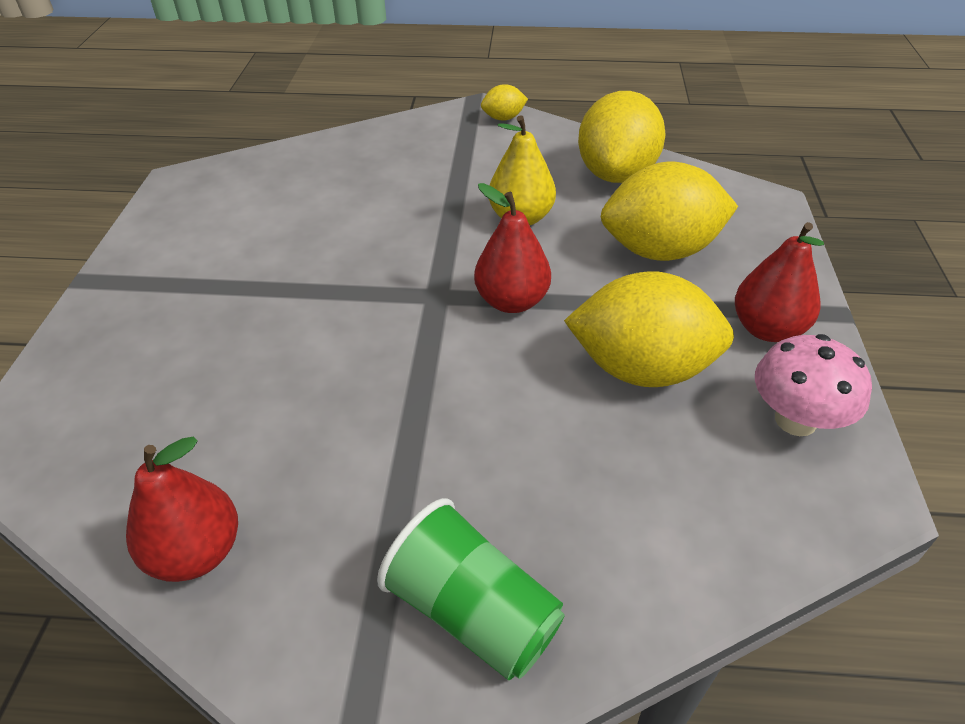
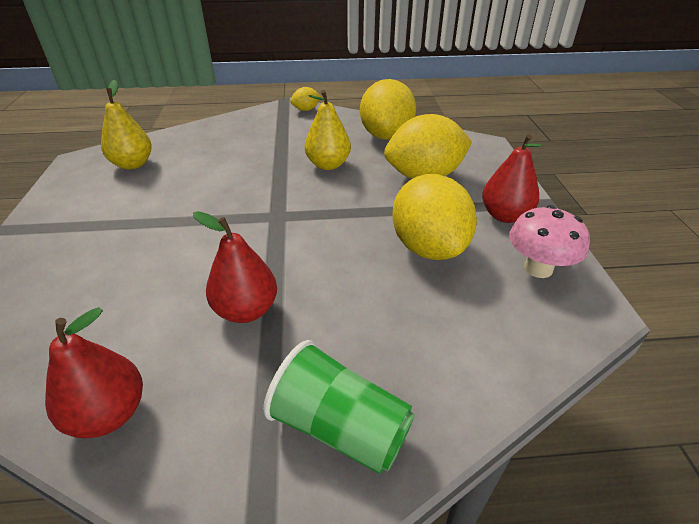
camera: 10 degrees left, 5 degrees down
red pear [474,183,551,313] -> red pear moved to [193,211,277,323]
yellow lemon [564,271,734,387] -> yellow lemon turned 75 degrees clockwise [392,174,477,260]
none -> yellow pear [101,80,152,169]

